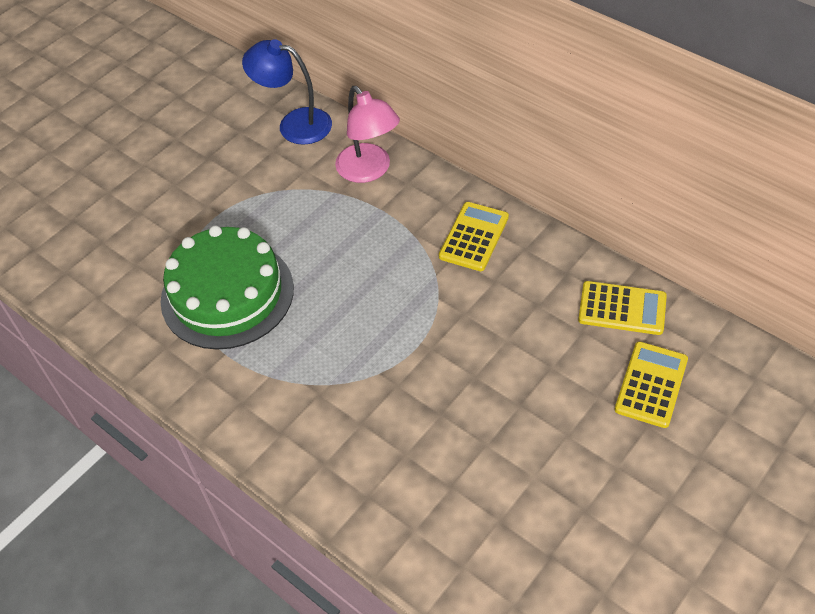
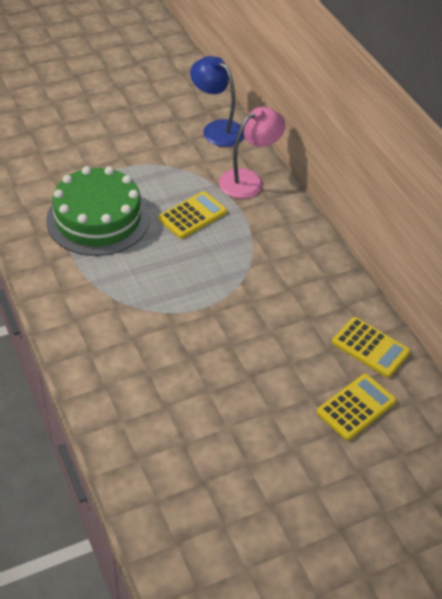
camera: 20 degrees right, 5 degrees down
pink lamp [335,86,400,183] -> pink lamp turned 120 degrees counterclockwise [219,107,285,199]
yellow calculator [439,202,509,271] -> yellow calculator moved to [158,191,227,239]

